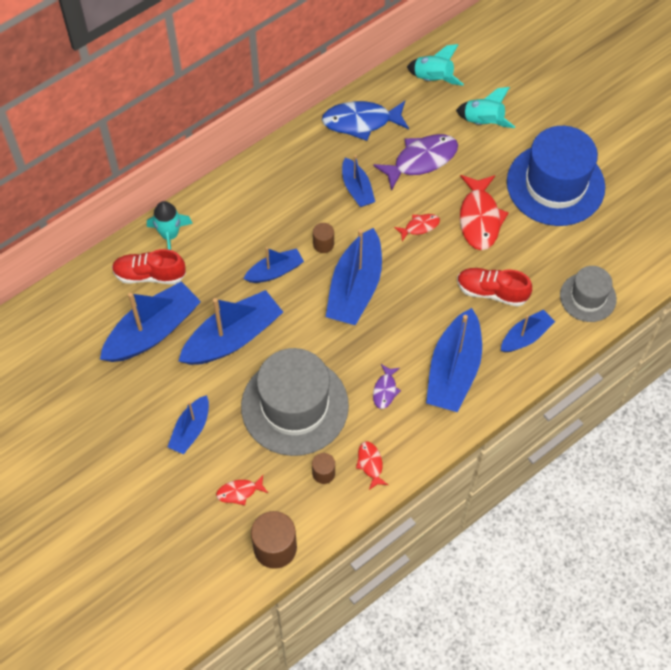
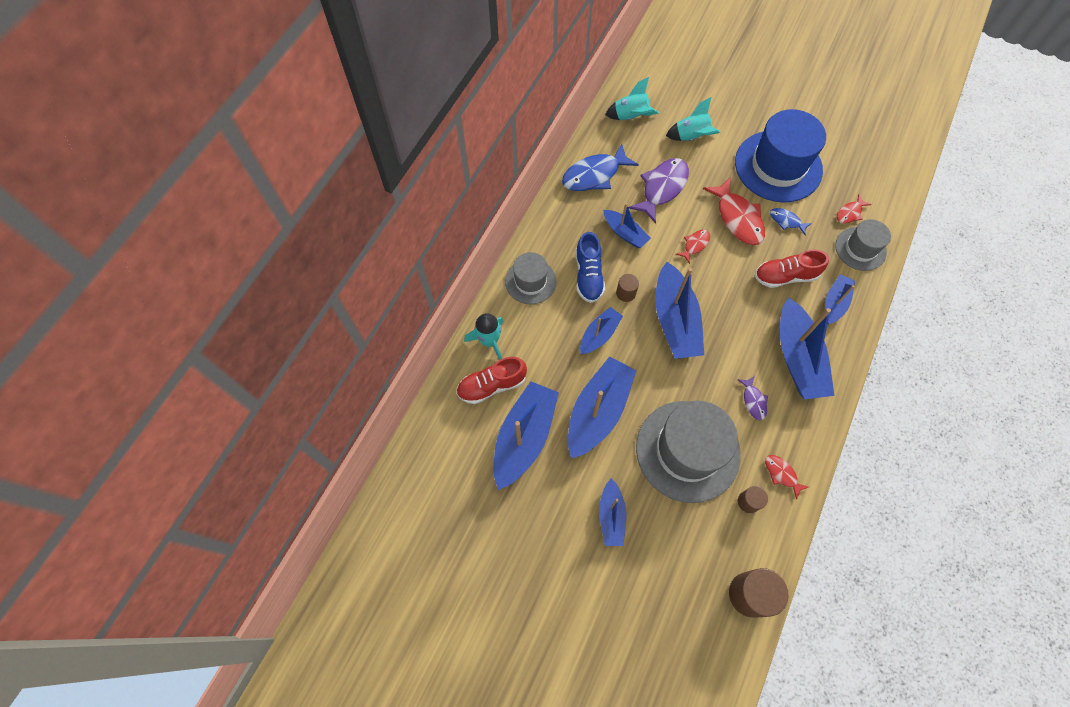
camera: 25 degrees left, 5 degrees up
red fish [216,475,268,505] -> red fish moved to [837,194,872,224]
none -> grey hat [505,252,556,304]
none -> blue shoe [576,232,605,303]
none -> blue fish [770,208,812,235]

